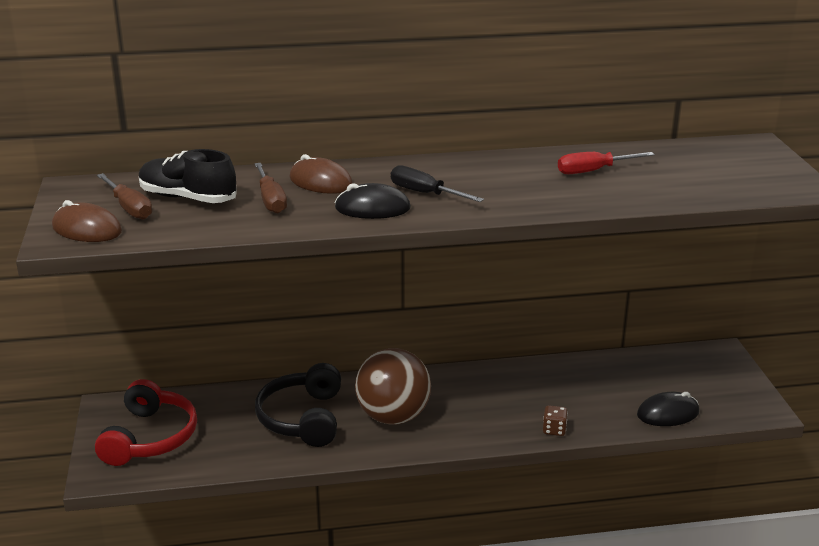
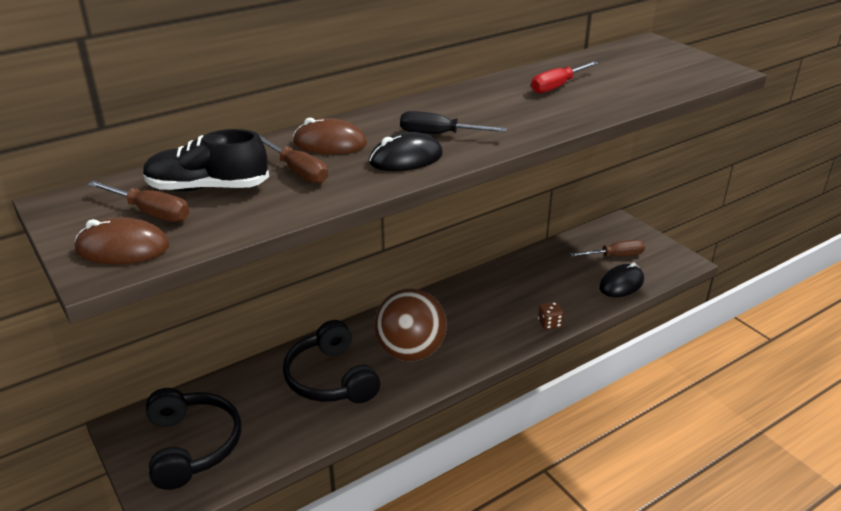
camera: 25 degrees left, 5 degrees up
red headphones [95,379,197,466] -> black headphones [146,388,241,490]
none -> brown screwdriver [570,240,645,257]

